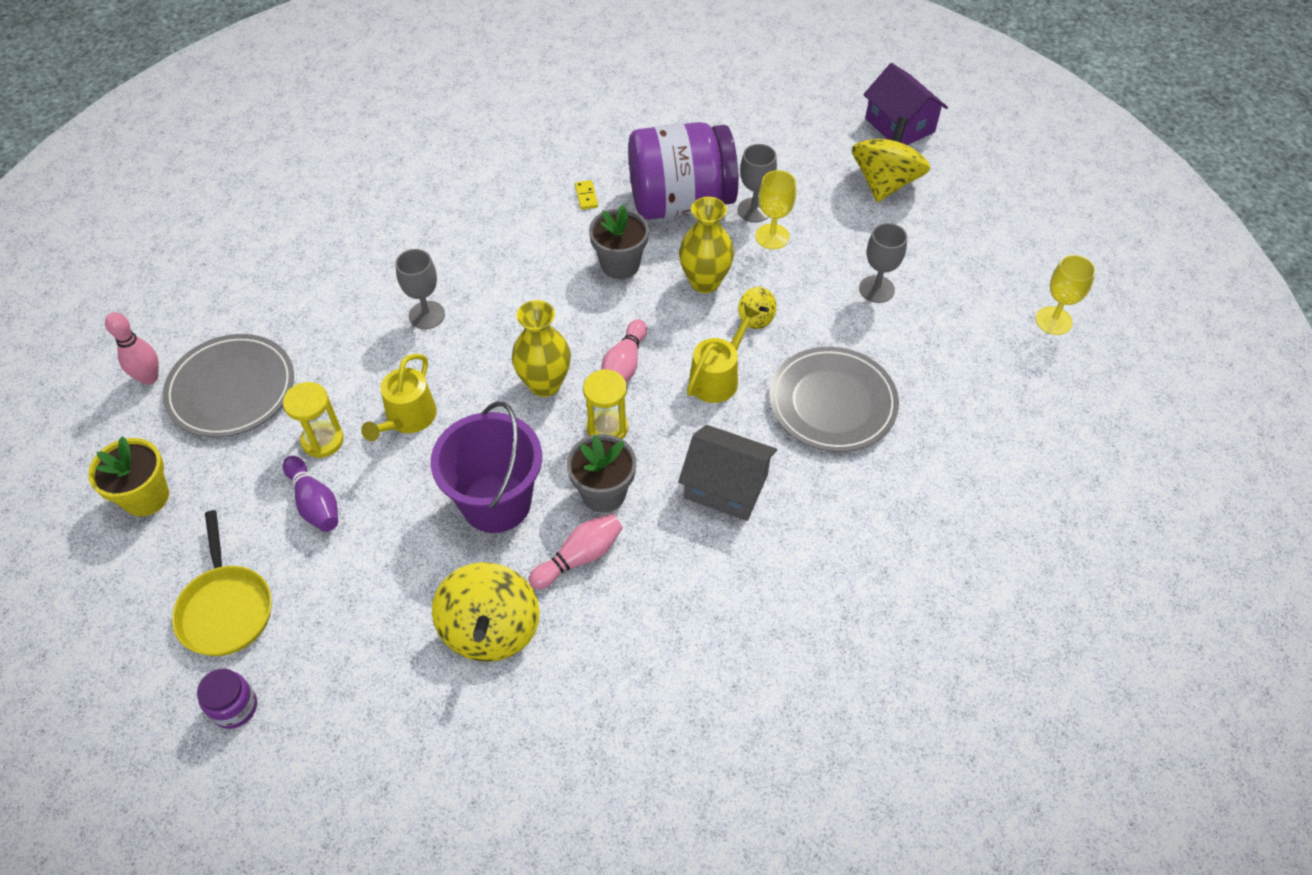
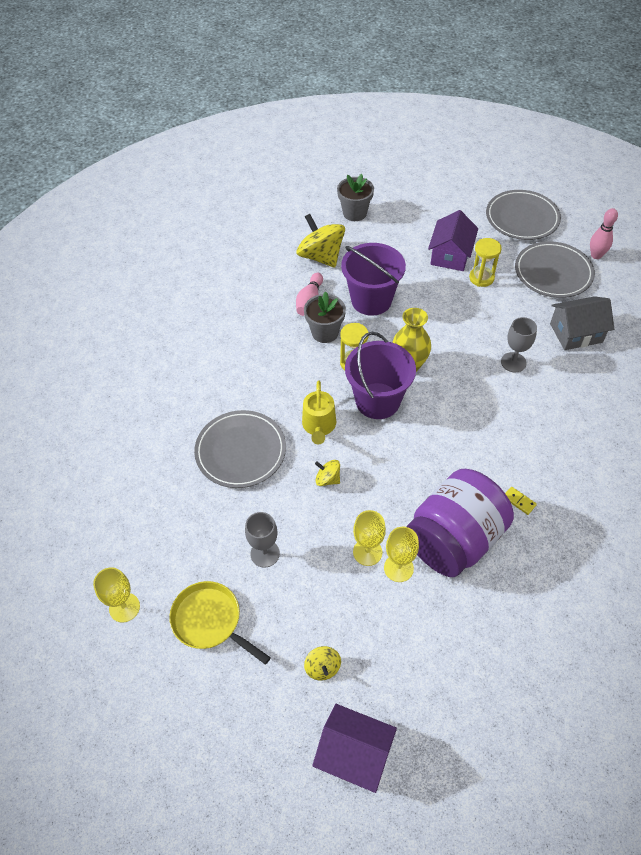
camera: 145 degrees right, 0 degrees up
yellow flower pot [88,436,169,517] -> grey plate [486,190,561,240]
yellow pan [172,510,272,656] -> yellow pan moved to [169,581,271,665]
purple jar [197,668,257,729] -> none
purple bowling pin [283,456,338,532] -> purple house [428,210,478,271]
yellow watering can [361,354,437,441] -> none
grey flower pot [589,205,649,279] -> grey flower pot moved to [337,174,374,221]
pink bowling pin [601,319,647,382] -> purple bucket [345,332,416,419]
grey house [678,425,777,521] -> grey house moved to [550,296,614,350]
yellow vase [679,197,734,293] -> none
grey goblet [738,144,777,223] -> yellow goblet [384,527,419,582]
yellow spinning top [852,117,930,202] -> yellow spinning top [304,646,341,681], size x0.48

